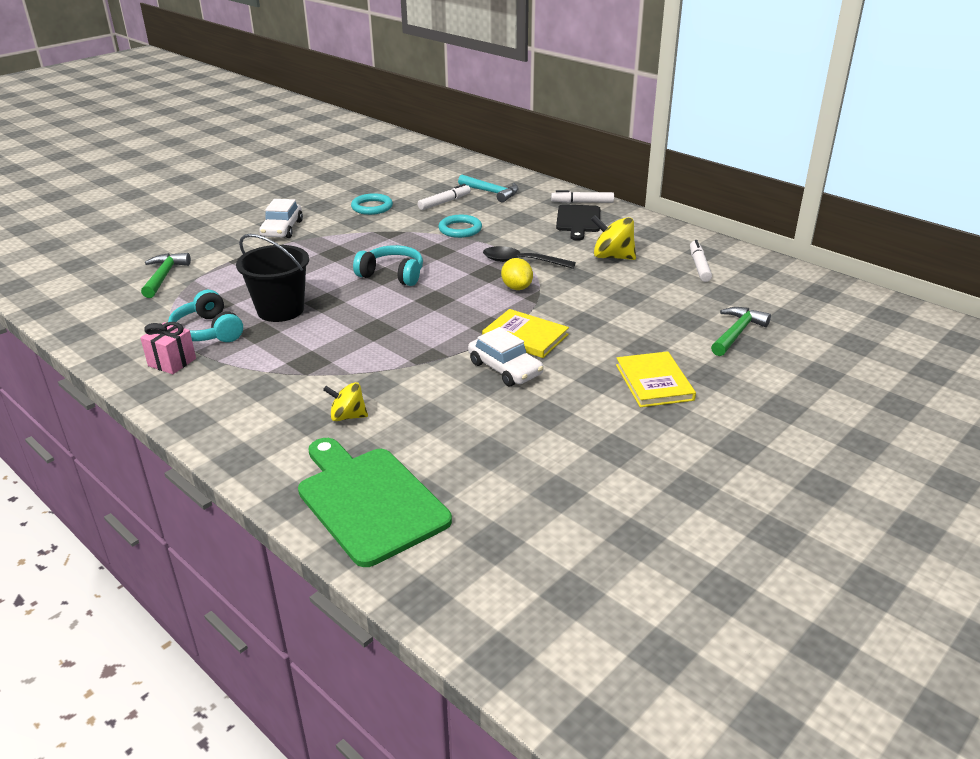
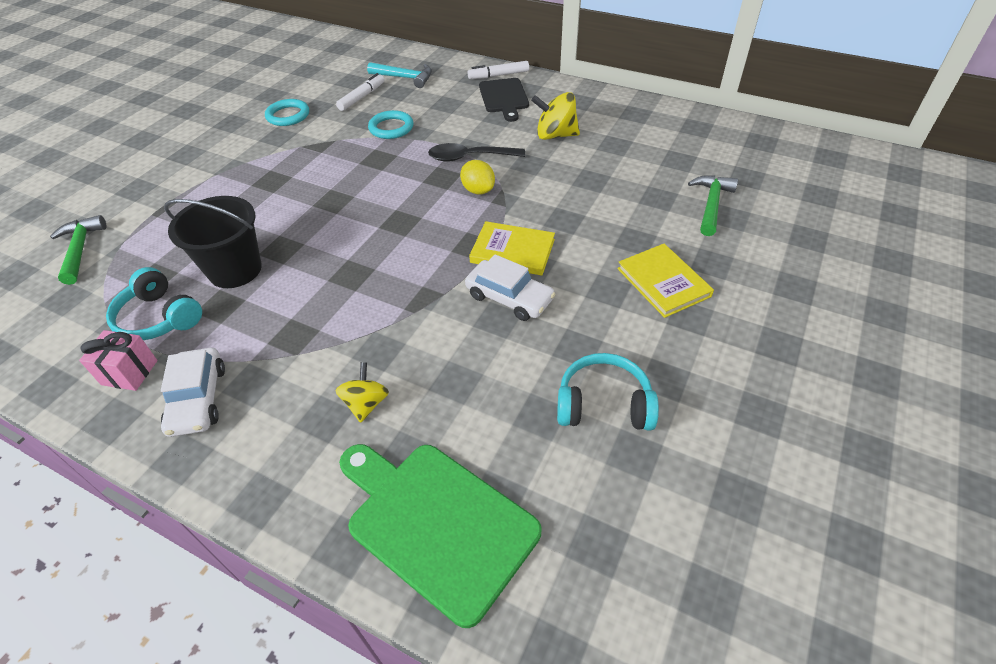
camera: 15 degrees left, 15 degrees up
white car [259,199,303,238] -> white car moved to [161,348,225,437]
yellow spinning top [323,382,368,421] -> yellow spinning top turned 105 degrees clockwise [335,362,389,423]
turquoise headphones [353,245,423,286] -> turquoise headphones moved to [557,353,659,431]
white marker [690,240,712,282] -> none

